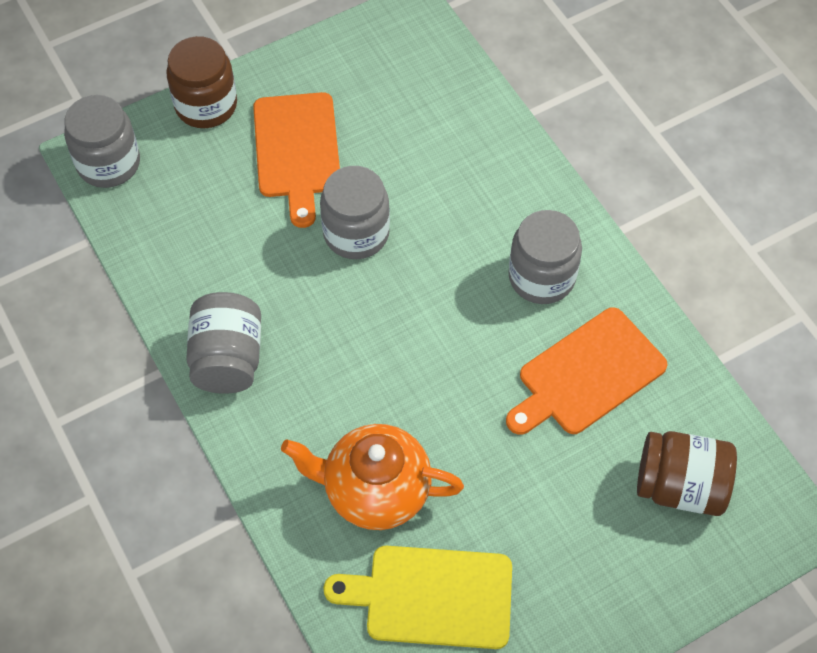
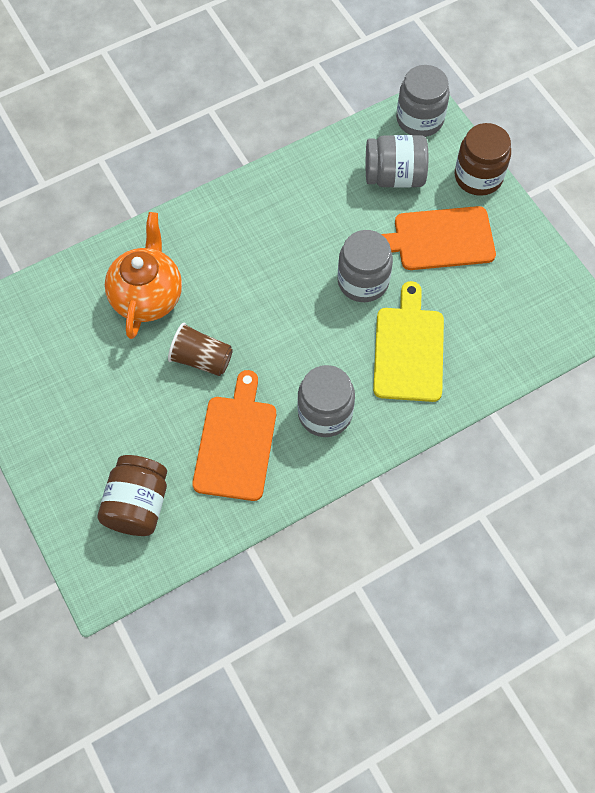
camera: 90 degrees right, 5 degrees up
grey jar [186,292,261,394] -> grey jar moved to [366,135,428,188]
yellow cutting board [324,546,512,649] -> yellow cutting board moved to [373,281,444,402]
orange cutting board [506,307,668,435] -> orange cutting board turned 45 degrees clockwise [192,370,276,501]
none -> brown cup [168,323,233,376]

